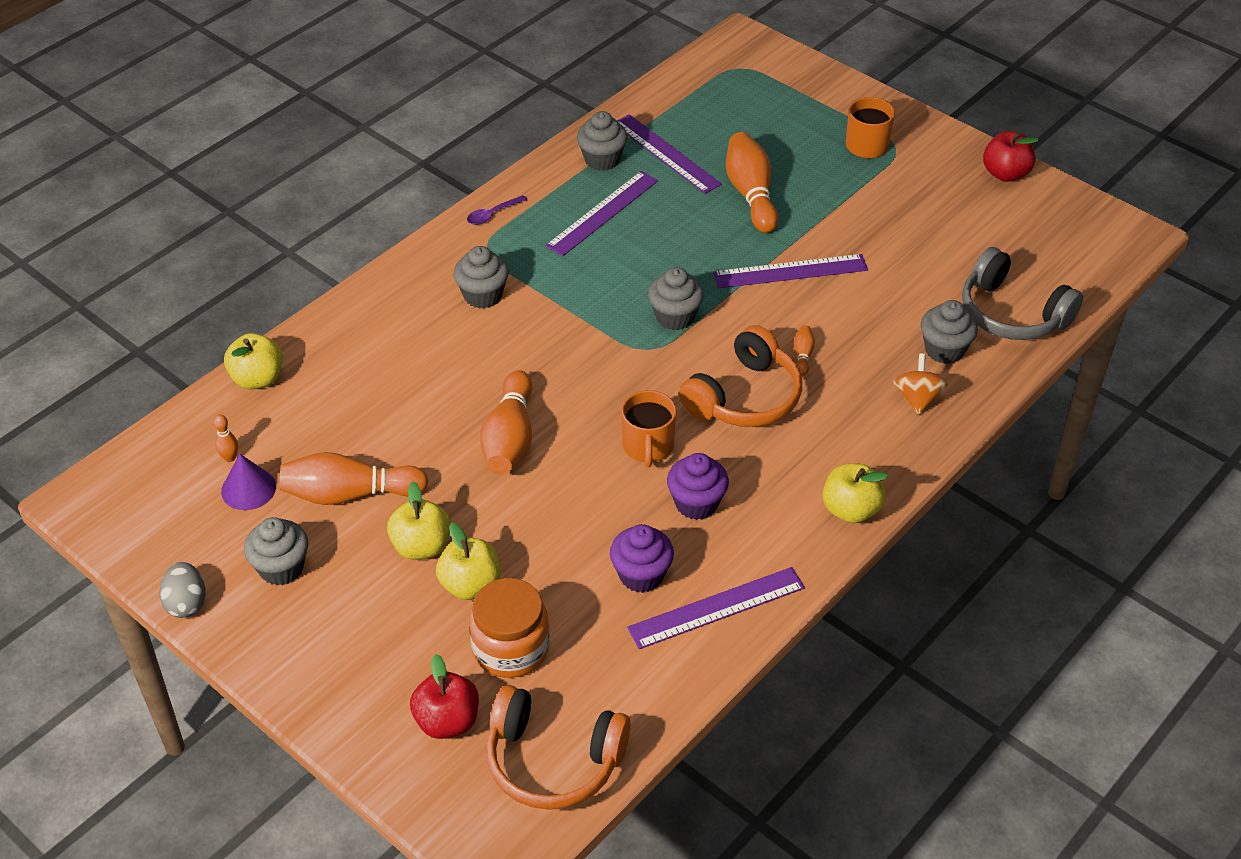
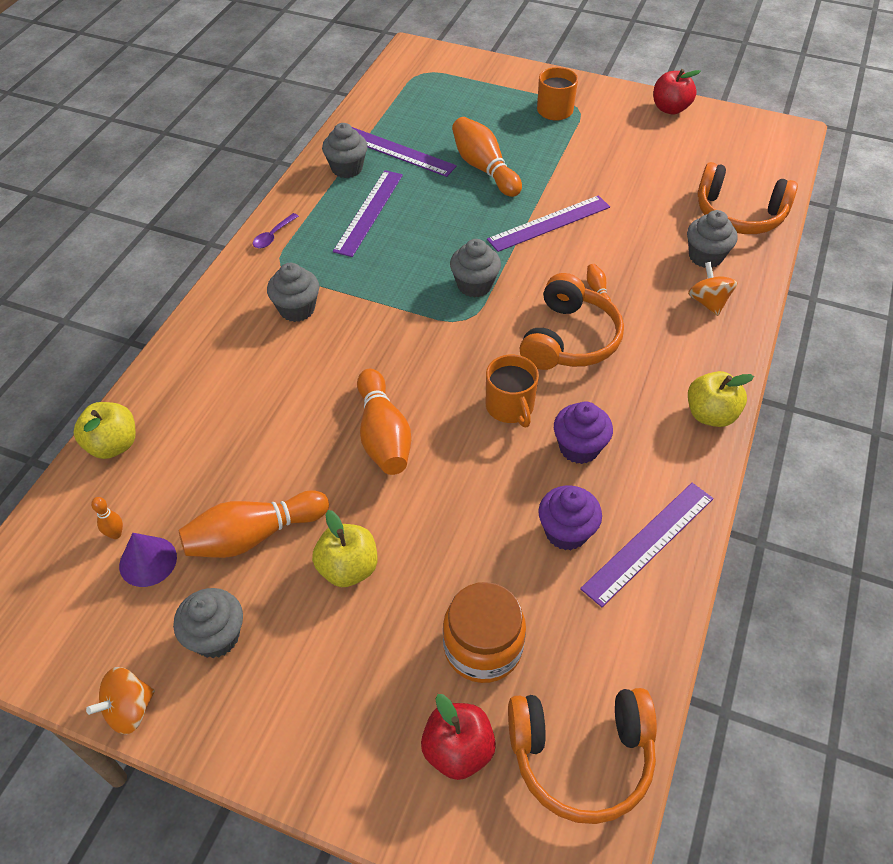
camera: 20 degrees left, 5 degrees up
grey egg [159,562,206,618] -> orange spinning top [86,667,155,734]
yellow apple [436,522,501,600] -> none
grey headphones [962,247,1083,340] -> orange headphones [697,162,798,234]

